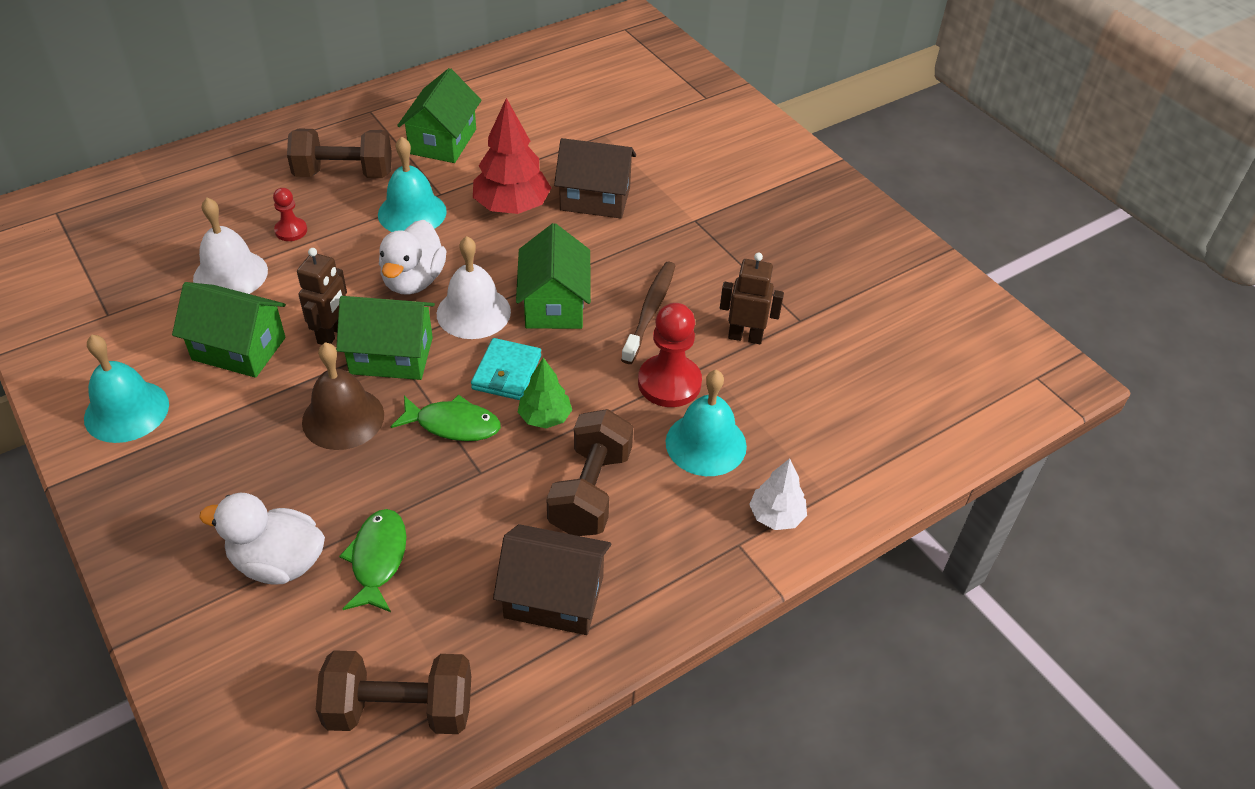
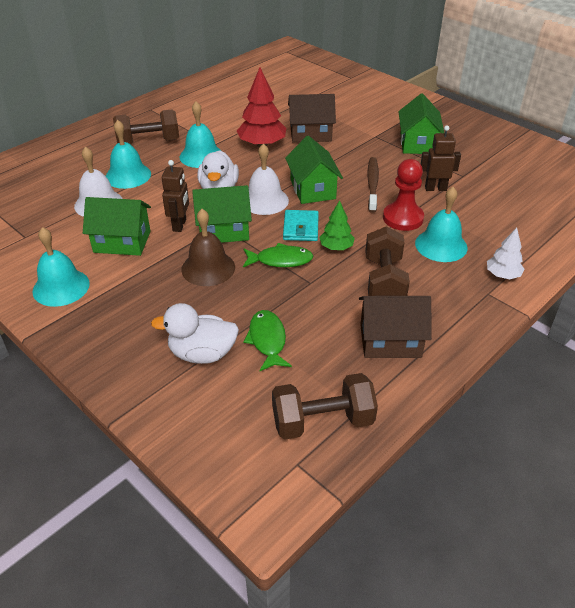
camera: 10 degrees left, 5 degrees down
red pawn [273,188,307,241] -> turquoise bell [106,120,151,189]
green house [397,68,482,163] -> green house moved to [398,93,444,154]

